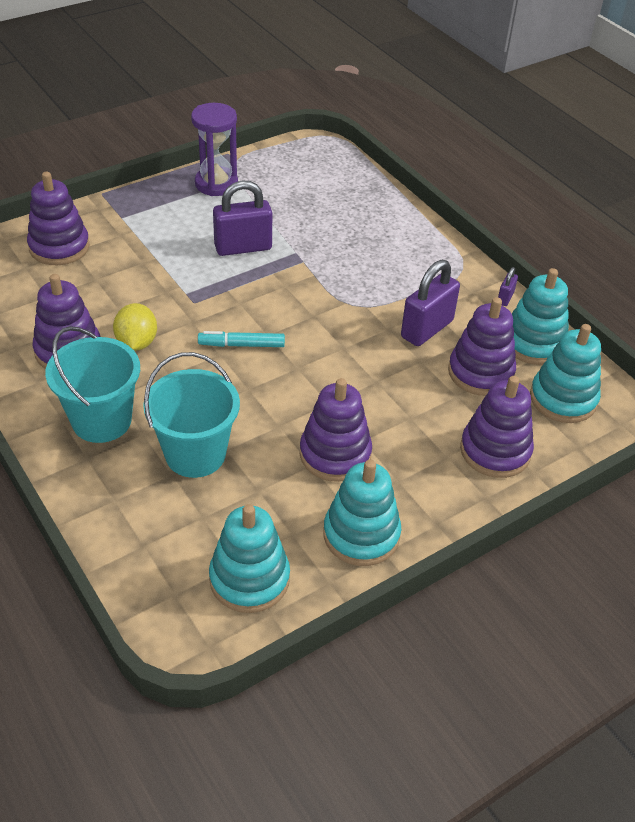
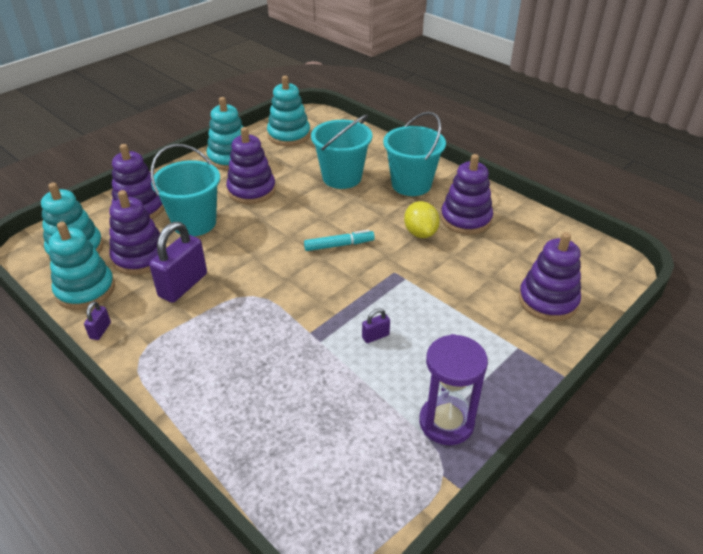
camera: 170 degrees right, 5 degrees down
purple padlock [213,180,272,256] -> purple padlock [362,309,390,343], size x0.46
none -> turquoise bucket [151,144,220,236]

